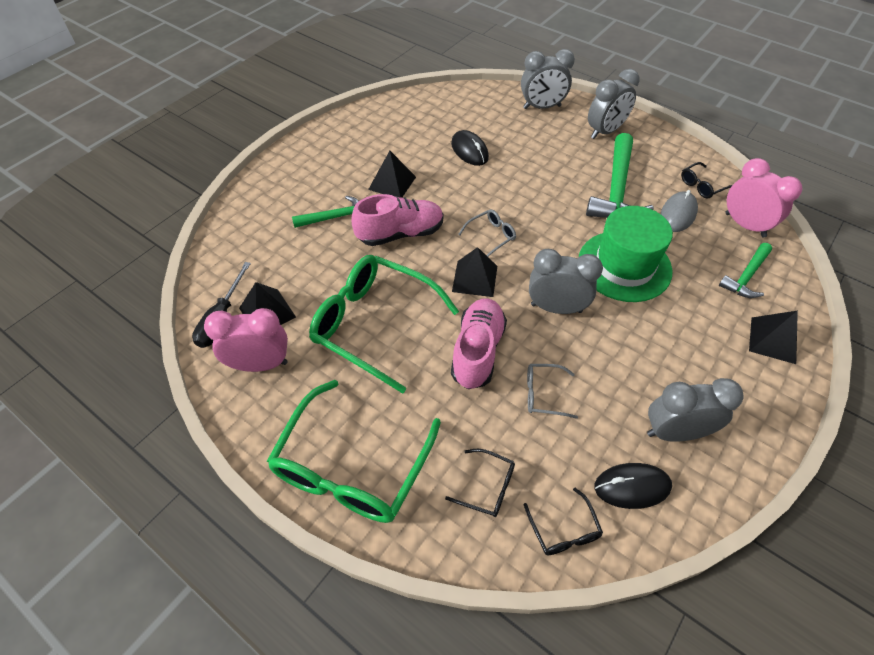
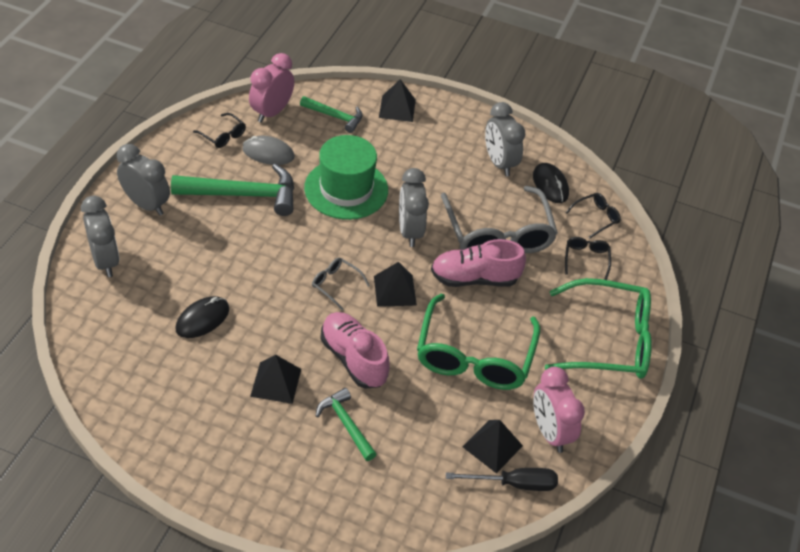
camera: 110 degrees left, 5 degrees down
grey glasses [527,364,578,419] -> grey glasses [441,186,558,253], size x2.32

